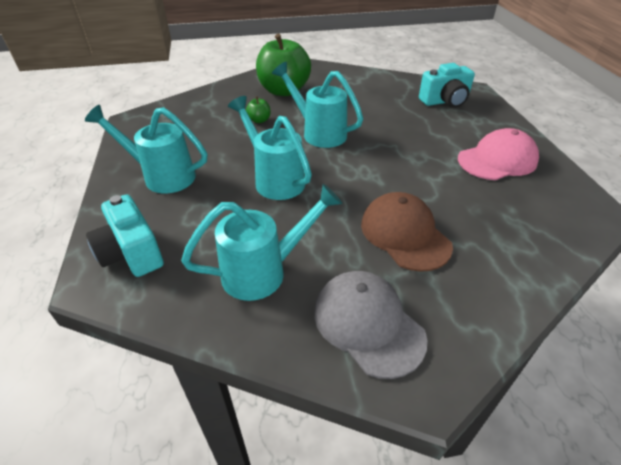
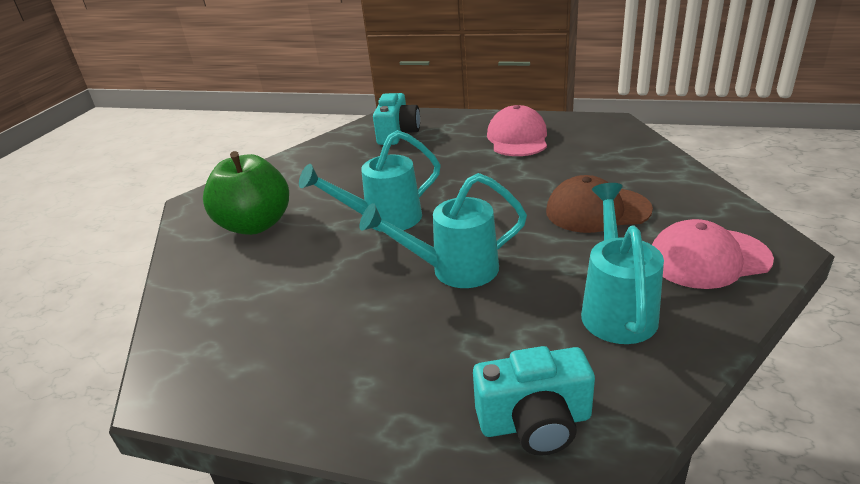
camera: 60 degrees left, 10 degrees down
turquoise watering can [85,105,207,193] -> none
green apple [246,96,271,123] -> none
grey cap [314,271,428,379] -> pink cap [652,219,774,289]

